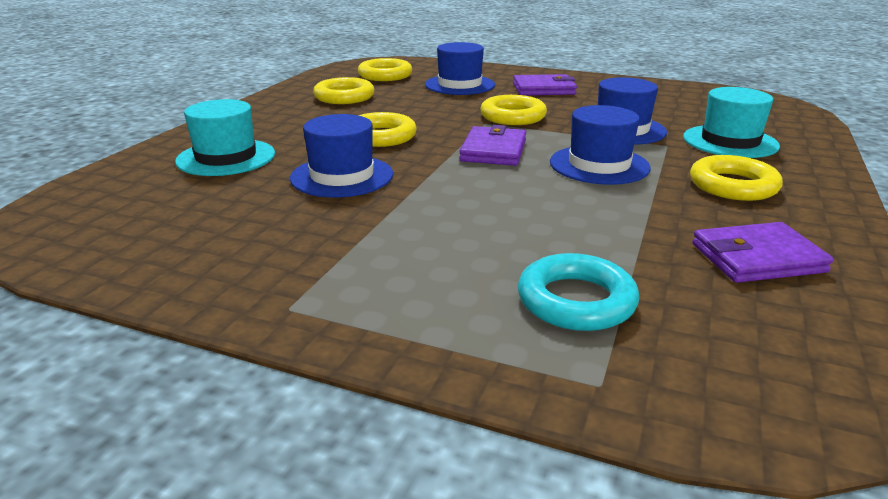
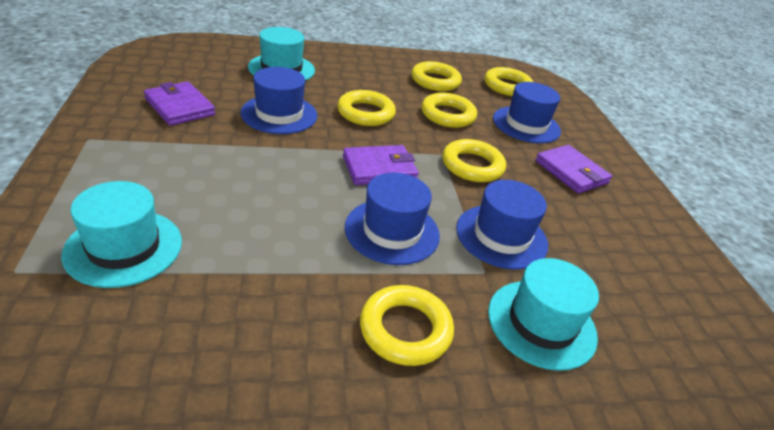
camera: 55 degrees right, 10 degrees up
turquoise ring [518,253,639,331] -> turquoise hat [61,181,182,288]
purple wallet [692,222,833,283] -> purple wallet moved to [144,82,215,126]
none -> yellow ring [421,93,477,128]

